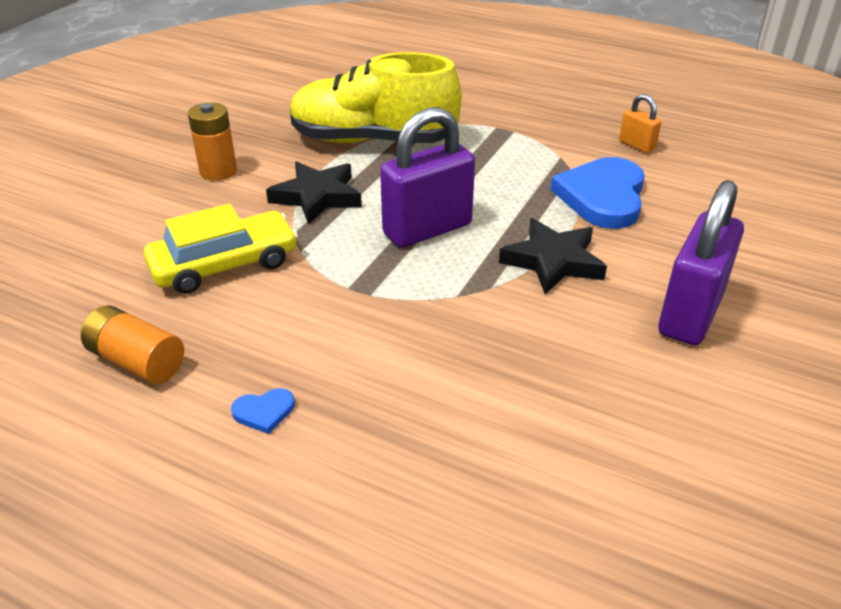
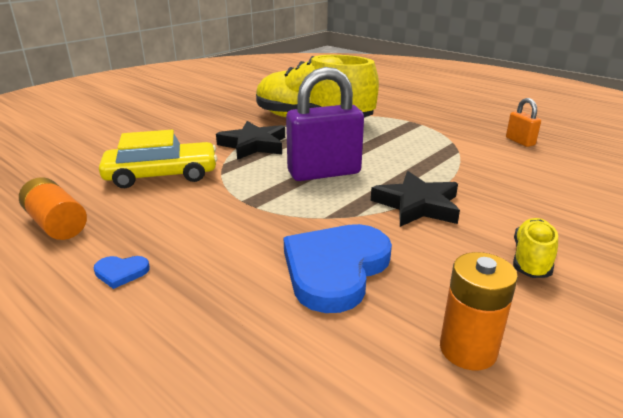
camera: 15 degrees right, 10 degrees down
orange battery [188,102,237,181] -> orange battery moved to [440,252,518,370]
blue heart [551,157,645,229] -> blue heart moved to [284,224,392,313]
purple padlock [659,180,744,345] -> yellow shoe [513,218,558,278]

